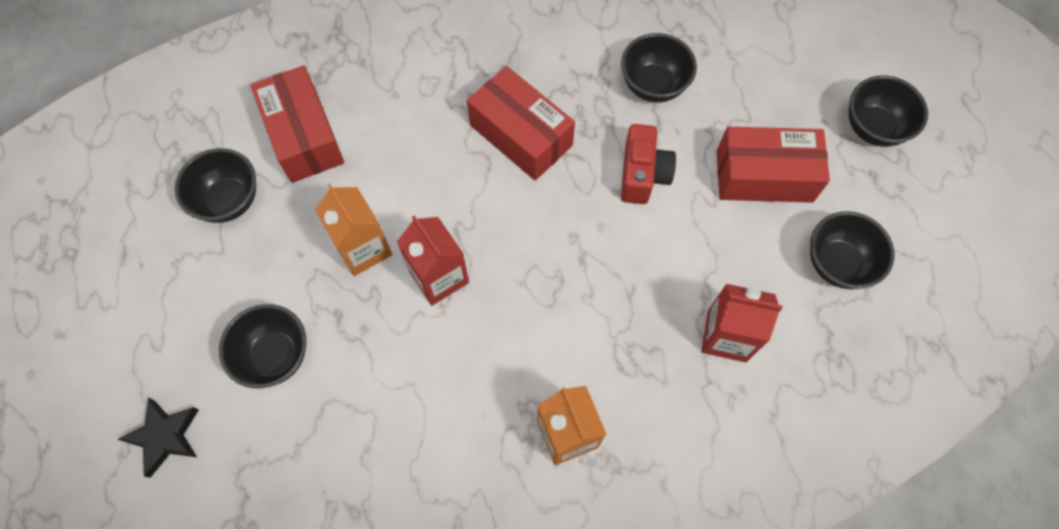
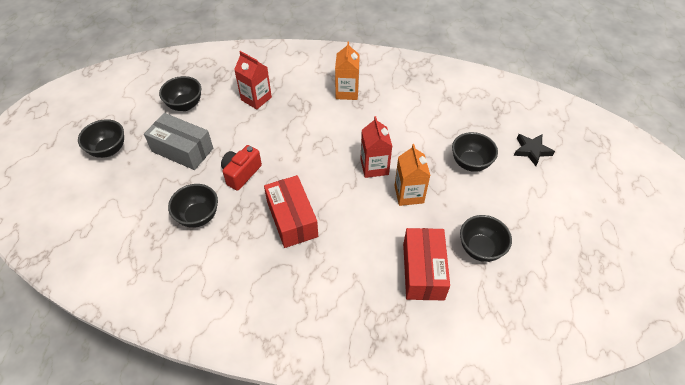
camera: 155 degrees left, 15 degrees down
red box [717,127,830,203] -> grey box [144,113,213,170]

